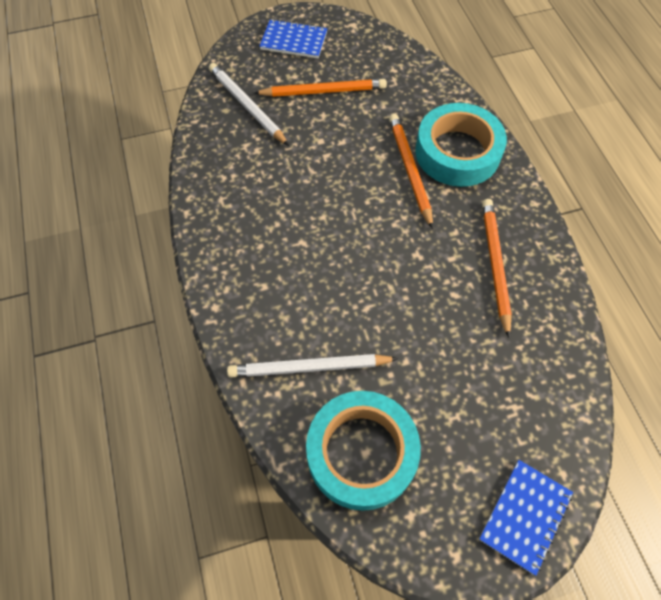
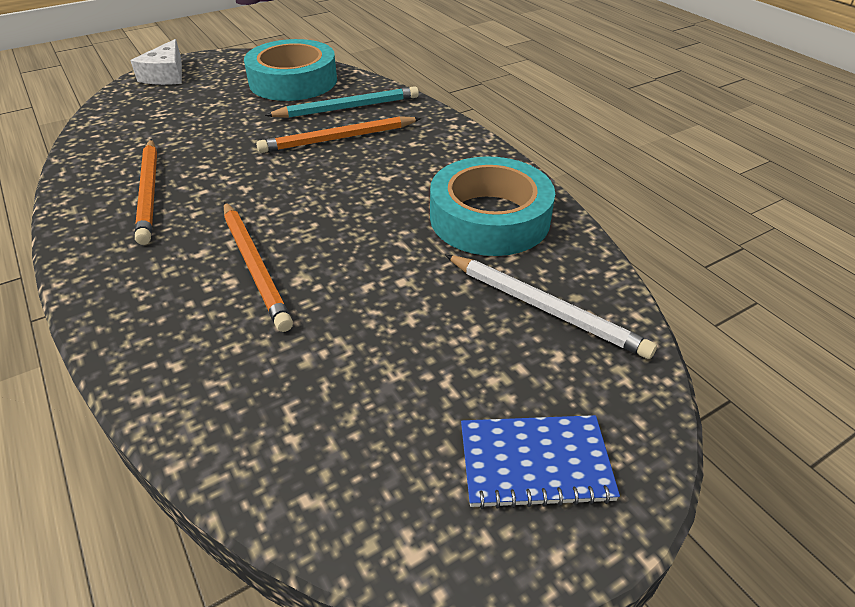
camera: 165 degrees right, 20 degrees down
white pencil [227,354,399,378] -> turquoise pencil [265,86,419,118]
orange pencil [254,79,387,97] -> orange pencil moved to [256,116,421,153]
turquoise tape [415,103,507,187] -> turquoise tape moved to [430,156,555,256]
blue notebook [479,460,573,576] -> white cheese [131,39,182,85]

